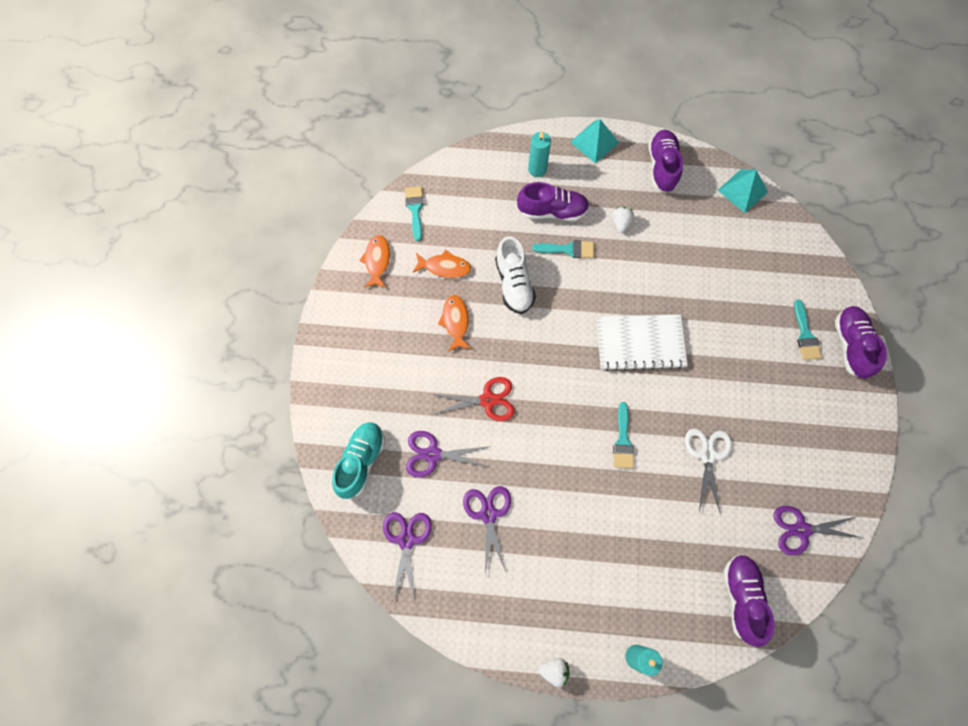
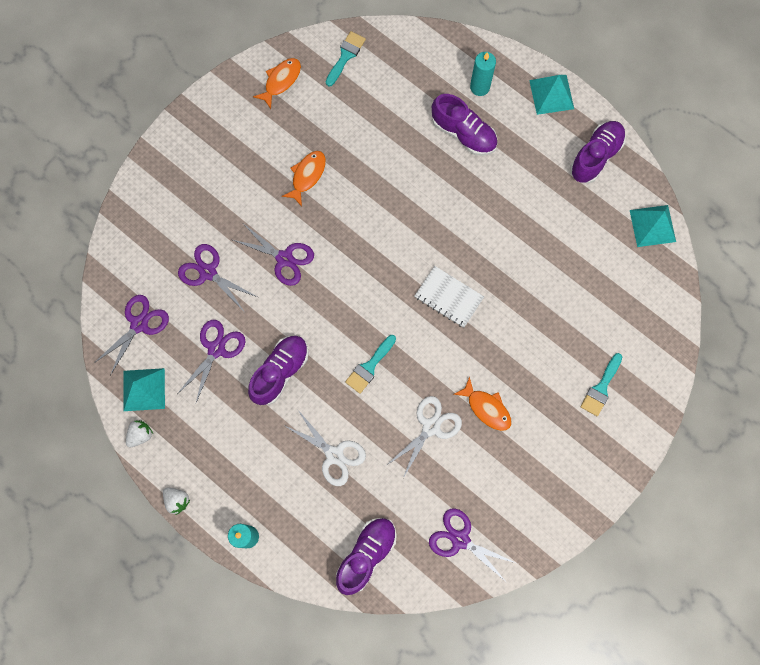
camera: 35 degrees right, 5 degrees up
turquoise shoe [332,422,385,499] -> none
orange fish [412,250,471,278] -> orange fish moved to [454,376,512,431]
red scissors [431,377,515,421] -> purple scissors [233,224,314,286]
white shoe [495,236,536,314] -> none
turquoise brush [532,240,594,258] -> none
white notebook [596,314,688,371] -> white notebook [415,266,484,328], size x0.66
white strawberry [612,207,634,233] -> white strawberry moved to [126,420,153,447]
purple shoe [835,306,887,379] -> purple shoe moved to [248,336,309,405]
none -> turquoise pyramid [124,368,165,411]
none -> white scissors [285,410,366,486]

